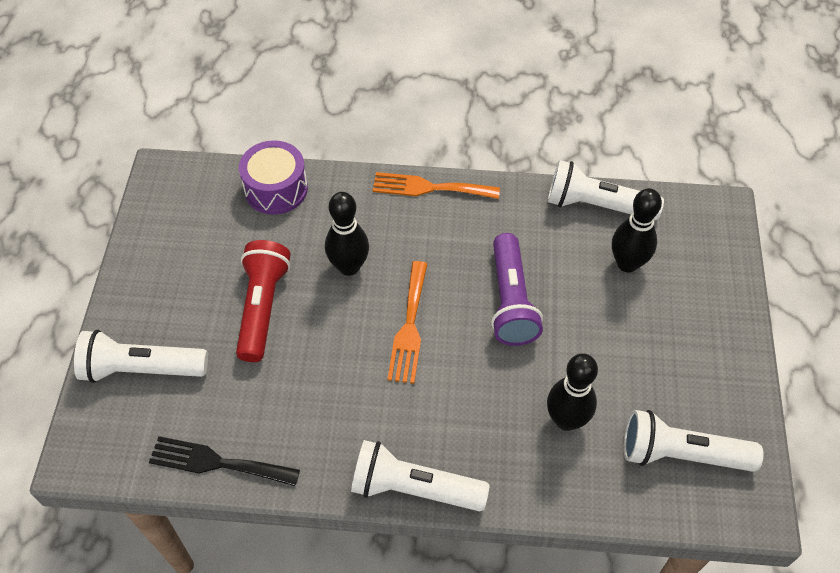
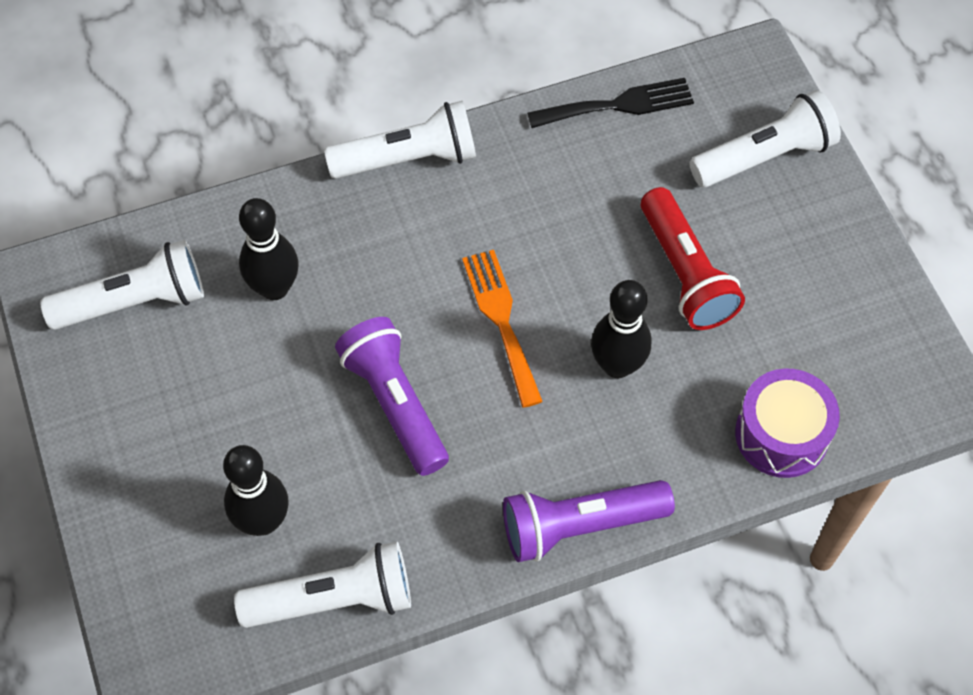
camera: 155 degrees right, 5 degrees up
orange fork [373,172,500,199] -> purple flashlight [503,480,675,562]

